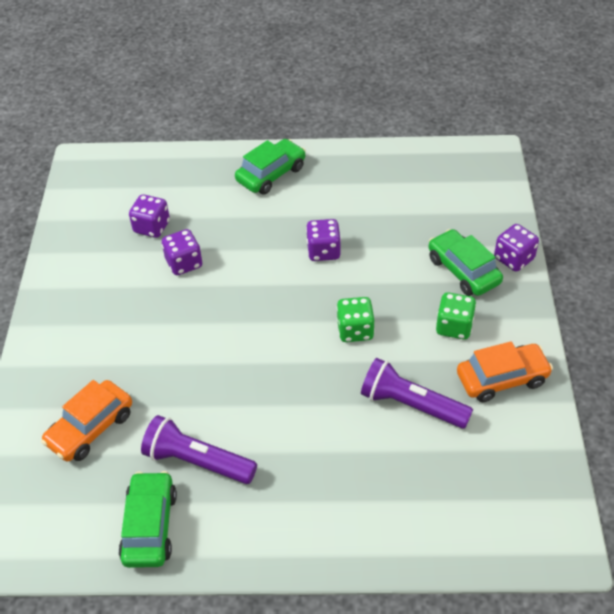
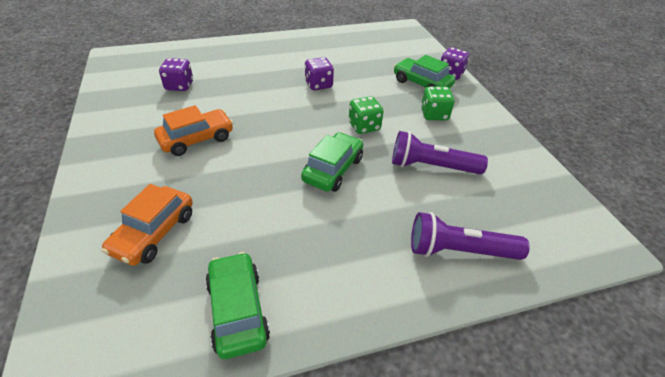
camera: 20 degrees left, 5 degrees down
purple flashlight [141,415,257,484] -> purple flashlight moved to [411,212,530,260]
purple dice [162,229,202,275] -> none
green car [235,139,306,194] -> green car moved to [301,132,363,192]
orange car [457,341,553,402] -> orange car moved to [154,105,233,156]

